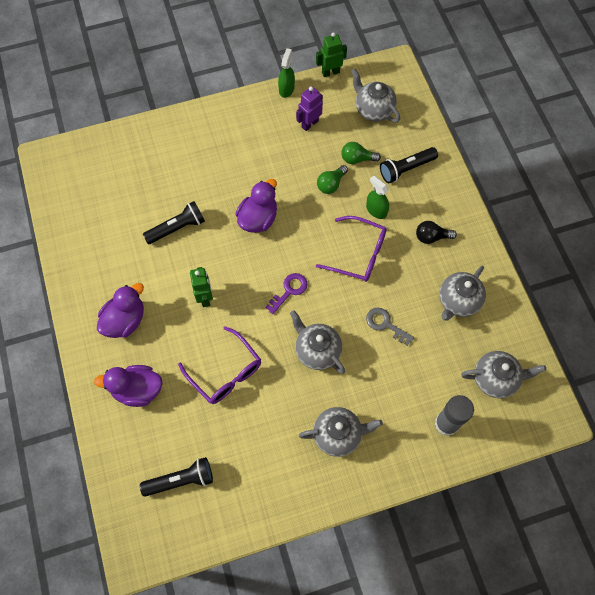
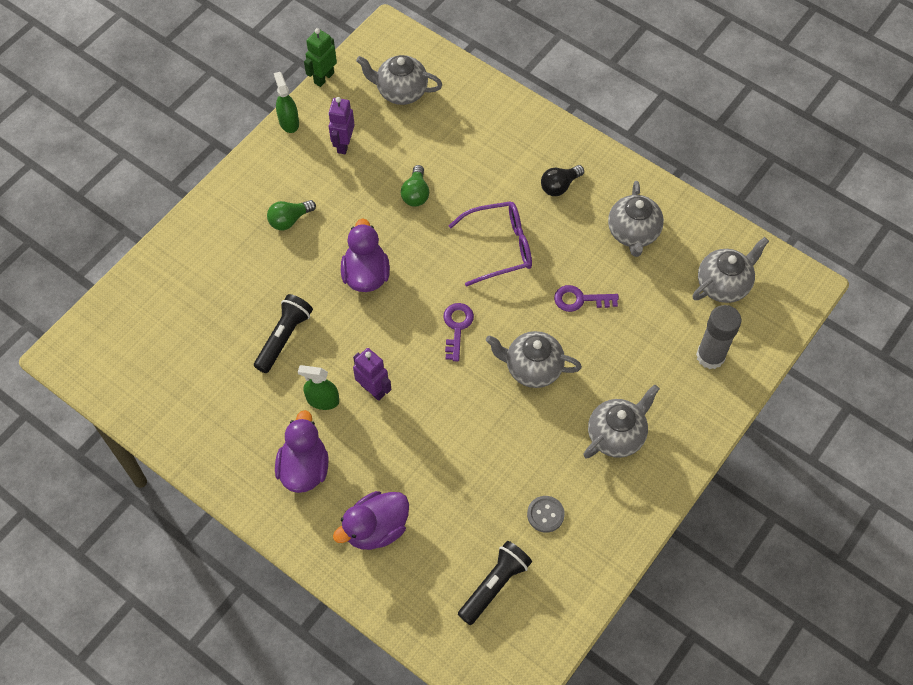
camera: 35 degrees left, 5 degrees down
purple glasses [178,326,261,404] -> none
green robot [190,267,213,307] -> purple robot [353,348,391,401]
green light bulb [341,142,381,164] -> green light bulb moved to [267,200,316,230]
green spray bottle [366,176,389,219] -> green spray bottle moved to [298,365,339,410]
grey key [366,308,414,346] -> purple key [554,285,619,312]
black flashlight [380,147,438,183] -> none
none -> grey button [527,496,565,533]

